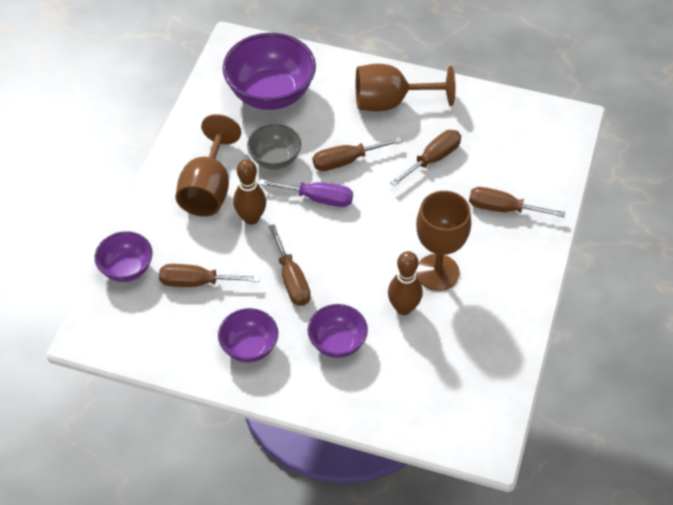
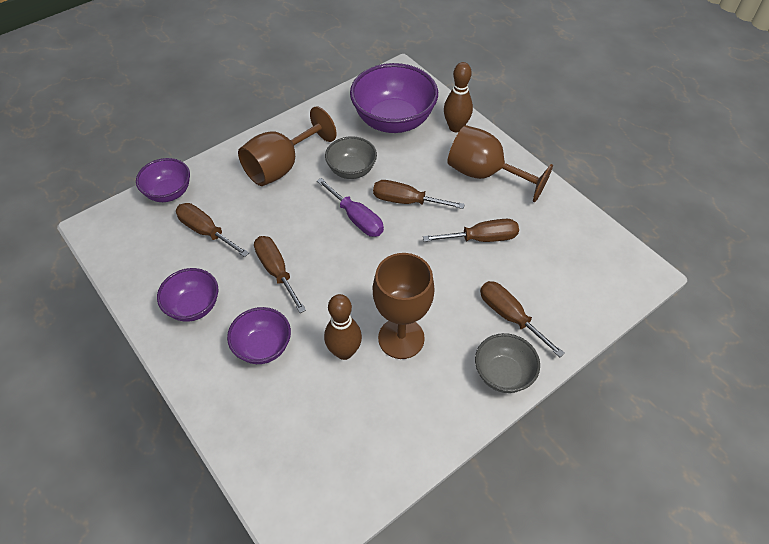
camera: 35 degrees right, 0 degrees up
brown bowling pin [233,159,266,225] -> brown bowling pin moved to [444,62,473,132]
brown screwdriver [269,224,311,306] -> brown screwdriver turned 135 degrees clockwise [254,236,306,313]
none -> grey bowl [475,333,540,393]

